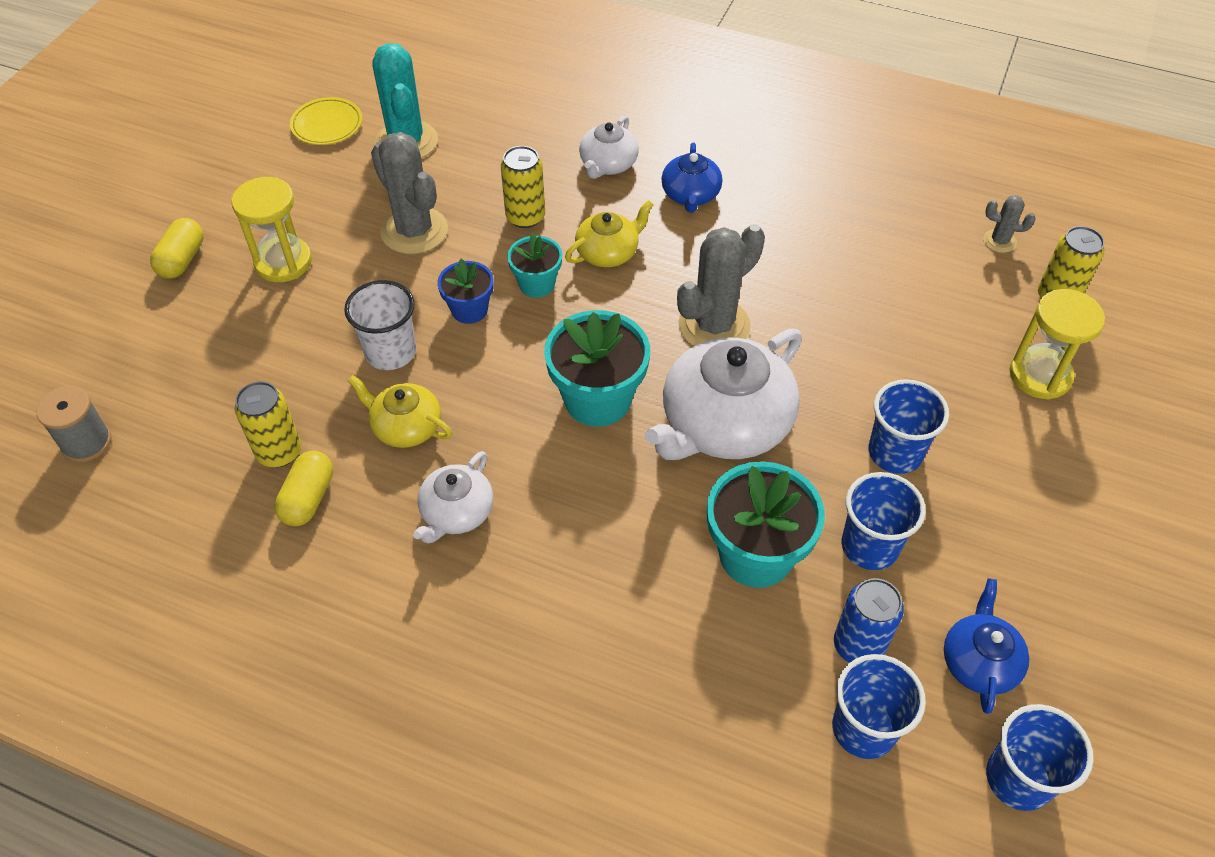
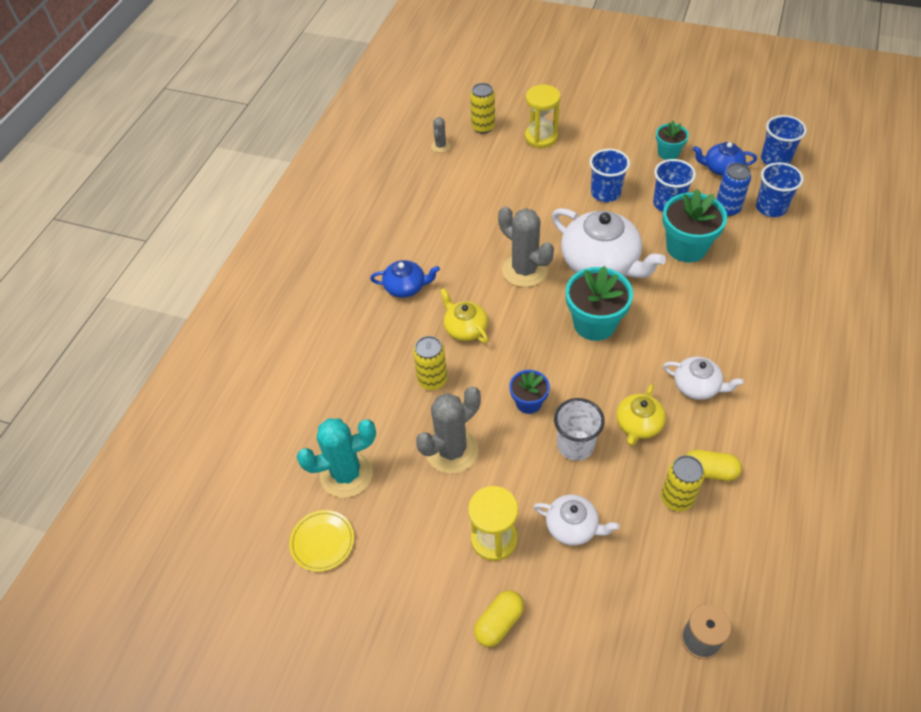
camera: 90 degrees left, 0 degrees up
yellow capsule [150,218,204,279] -> yellow capsule turned 60 degrees counterclockwise [474,590,524,647]
turquoise flower pot [507,233,562,298] -> turquoise flower pot moved to [656,121,689,160]
white teapot [579,115,639,179] -> white teapot moved to [533,495,620,546]

